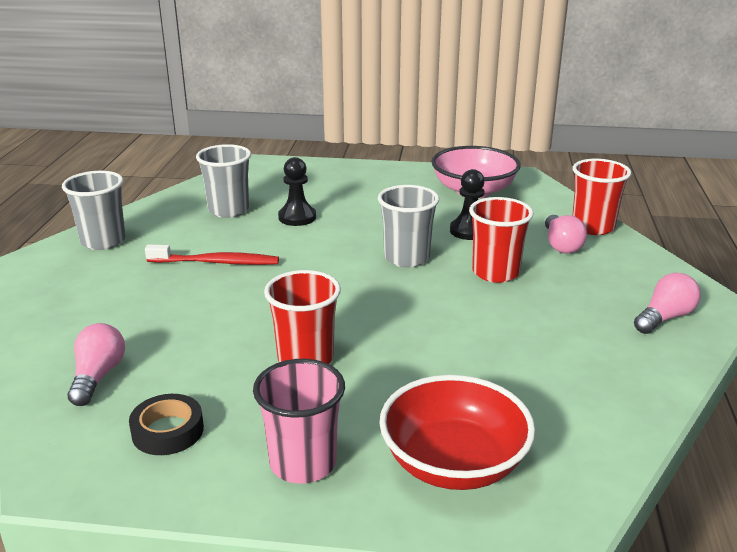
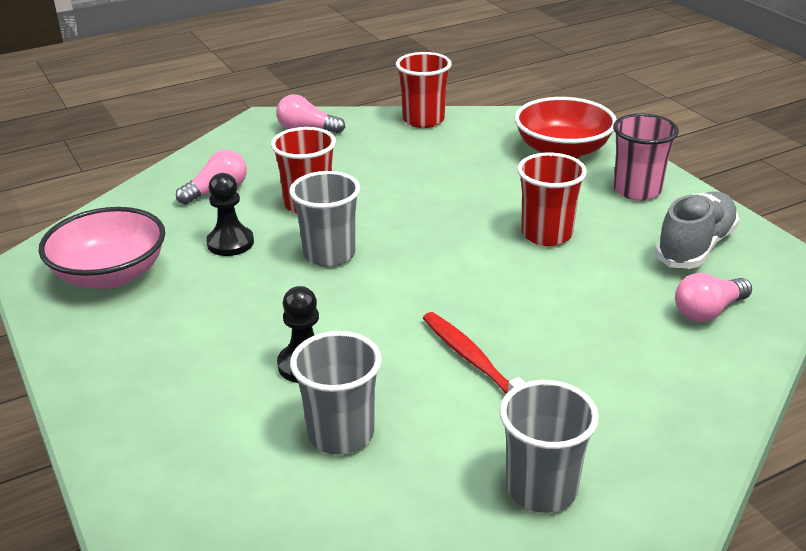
camera: 125 degrees left, 5 degrees up
black tape [129,394,204,455] -> grey shoe [655,191,739,269]
red cup [572,159,631,235] -> red cup moved to [396,52,452,128]

